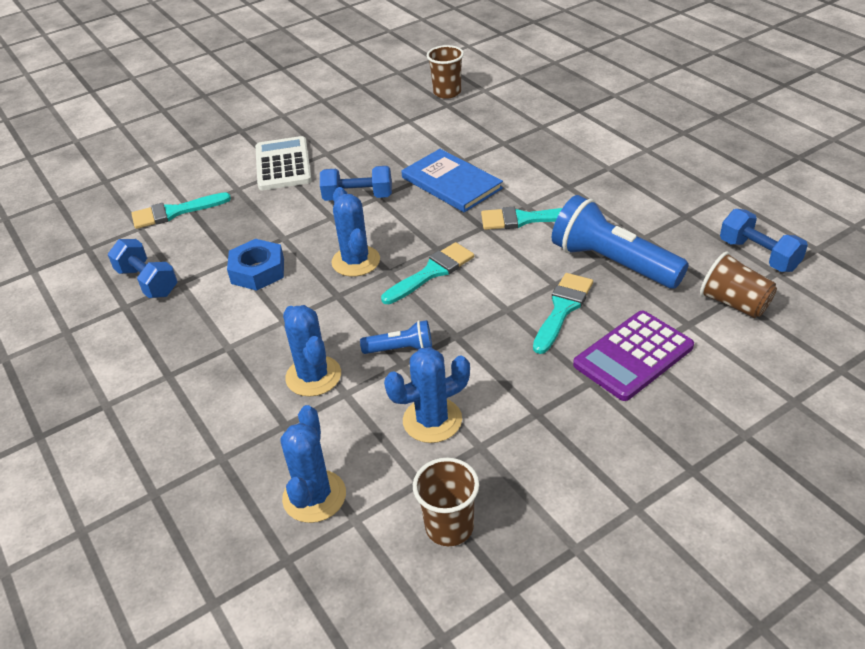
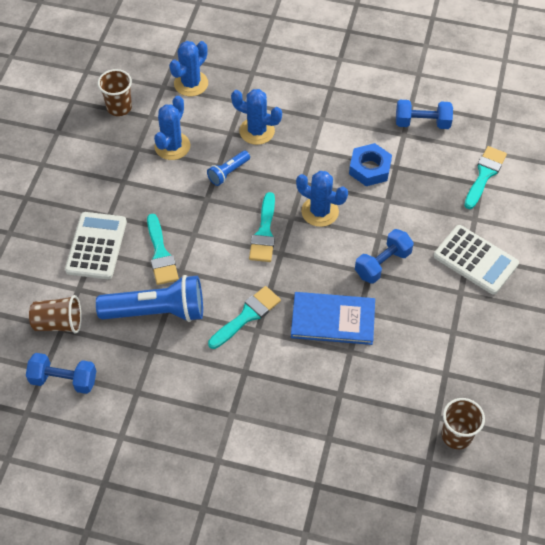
camera: 135 degrees right, 15 degrees up
blue cactus [281,405,346,523] -> blue cactus turned 75 degrees clockwise [169,41,208,96]
purple calculator [573,310,694,401] -> white calculator [65,212,127,279]

